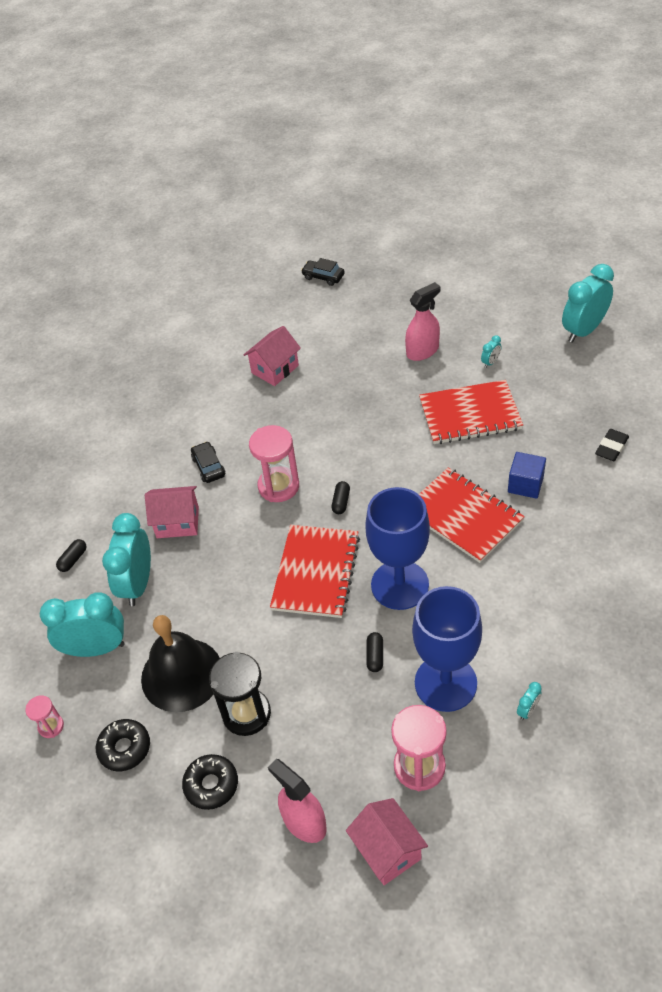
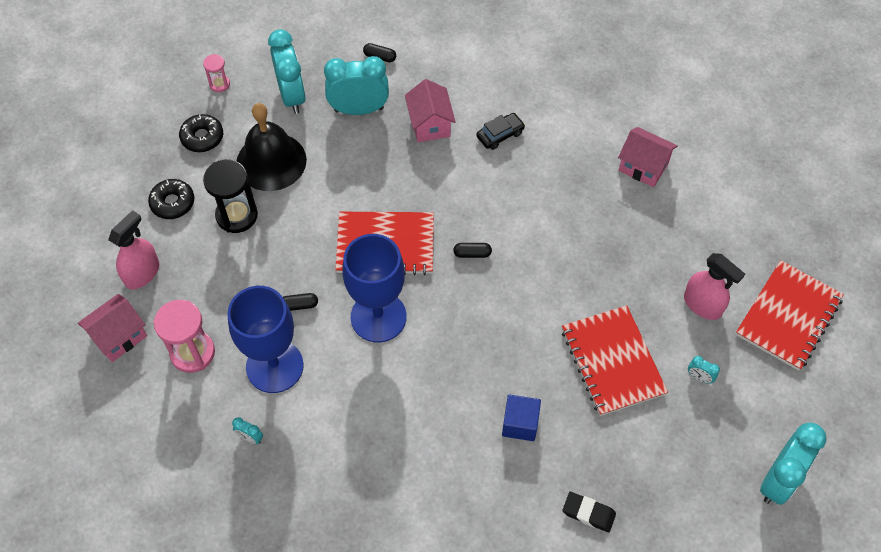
camera: 75 degrees right, 10 degrees up
pink hourglass [249,425,299,502] -> none
black car [301,258,345,286] -> none
red notebook [418,467,525,563] -> red notebook moved to [736,260,844,371]
turquoise clock [562,264,614,343] -> turquoise clock turned 90 degrees clockwise [760,422,826,505]

